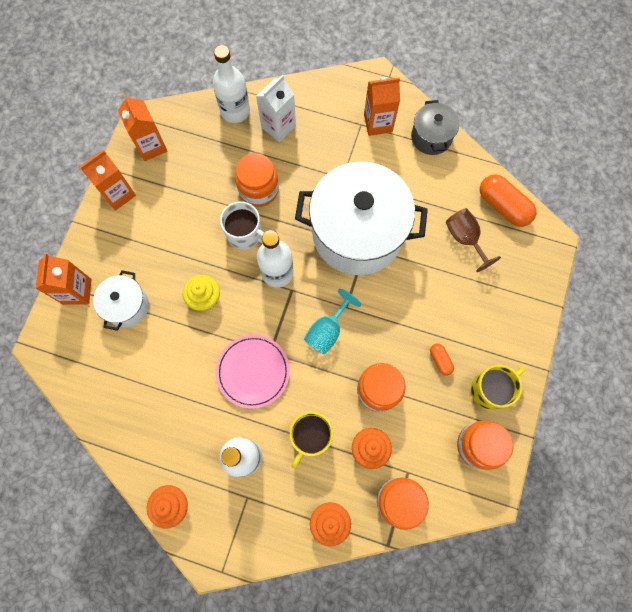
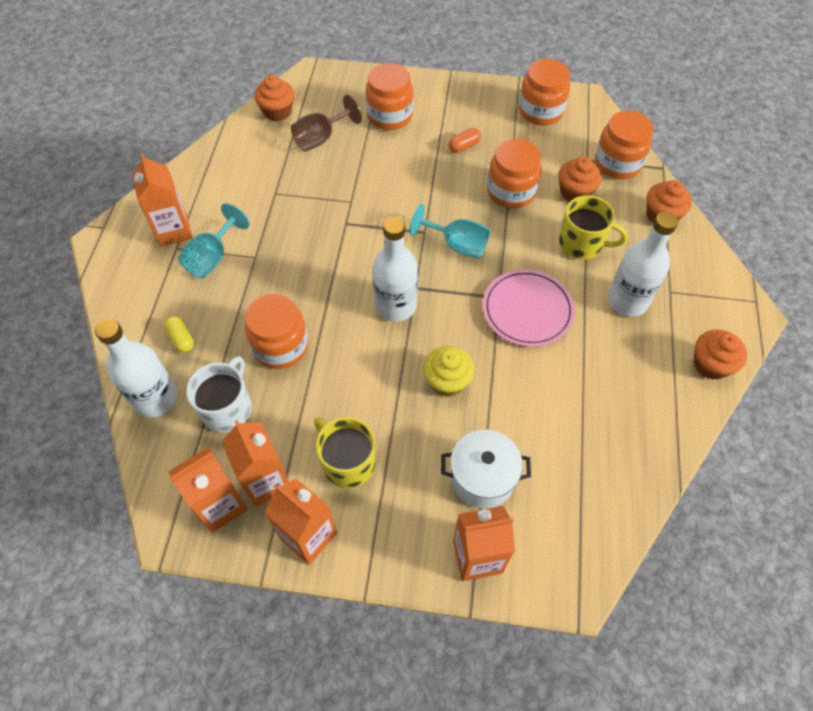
camera: 100 degrees left, 15 degrees down
white mug [220,201,264,250] -> white mug moved to [186,356,252,432]
white carton [256,75,296,142] -> yellow capsule [164,316,194,353]
white pot [295,161,428,275] -> none
grey pot [411,100,459,155] -> none
yellow mug [471,365,525,410] -> yellow mug moved to [314,417,376,489]
orange capsule [480,174,537,227] -> orange cupcake [254,75,294,121]
none -> turquoise goblet [178,203,250,278]
none -> orange carton [221,420,289,507]
none -> orange jar [366,63,413,130]

